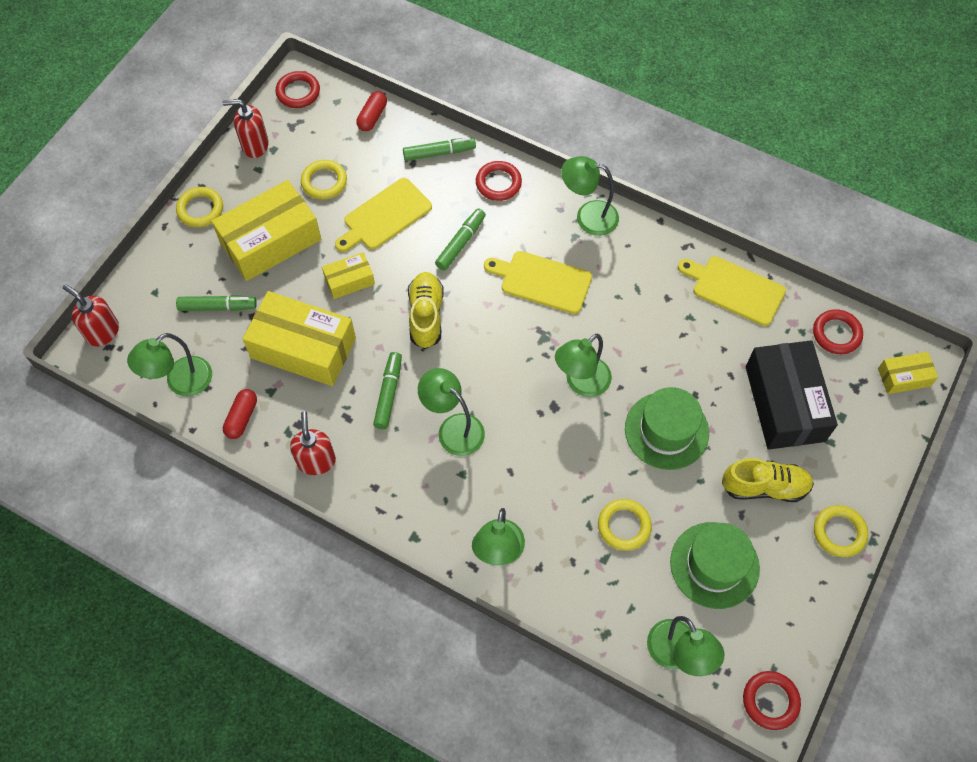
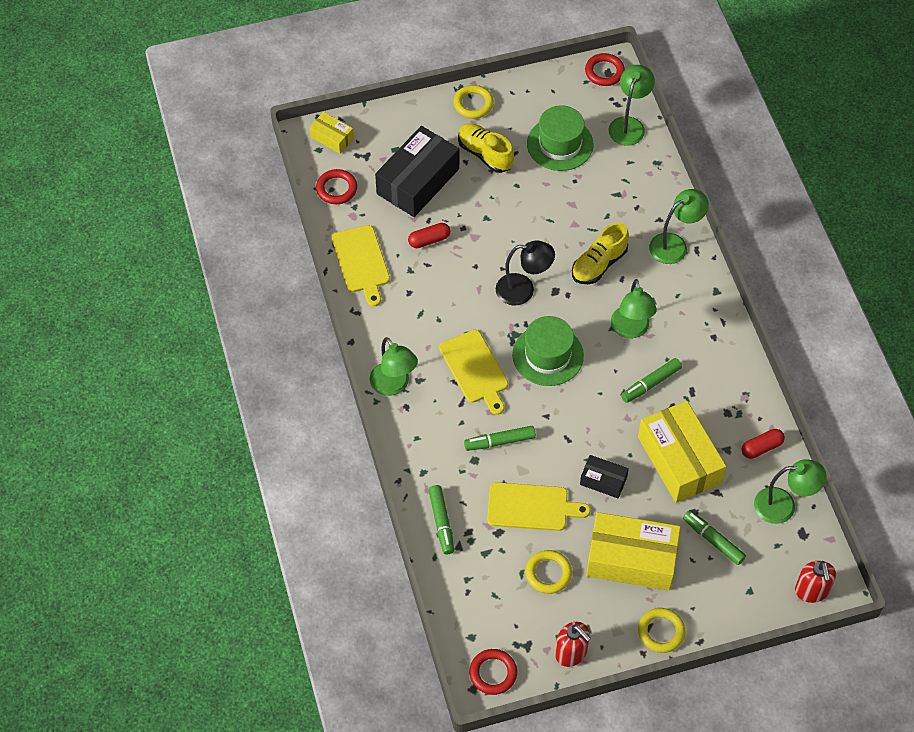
camera: 135 degrees left, 5 degrees down
red soap dispenser [290,411,336,475] -> none
yellow box [322,252,375,299] -> black box [580,455,629,498]
red capsule [356,91,387,131] -> red capsule moved to [408,223,450,248]
green marker [403,137,476,161] -> green marker turned 135 degrees counterclockwise [429,485,454,555]
yellow shoe [408,272,444,349] -> yellow shoe moved to [572,223,629,284]
red ring [476,161,522,201] -> none
green lamp [555,334,612,397] -> black lamp [496,240,555,306]
yellow ring [598,499,652,551] -> none
green hat [625,387,709,470] -> green hat moved to [512,316,584,386]

